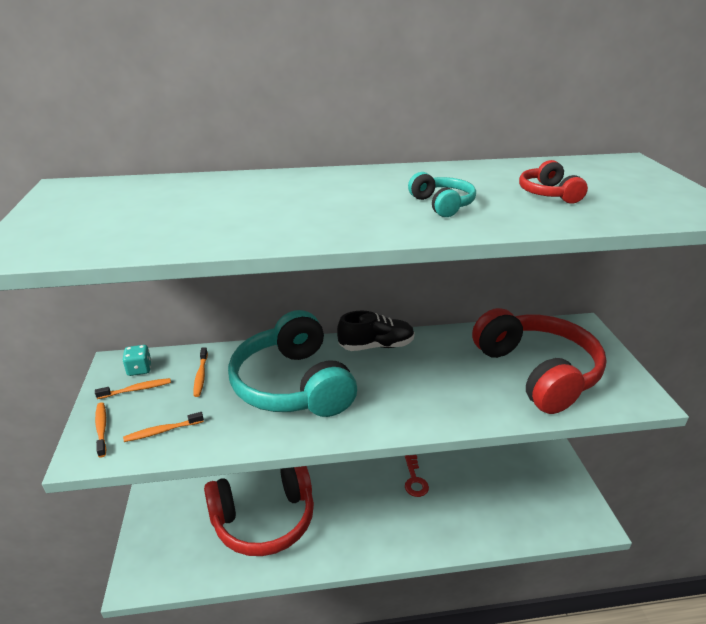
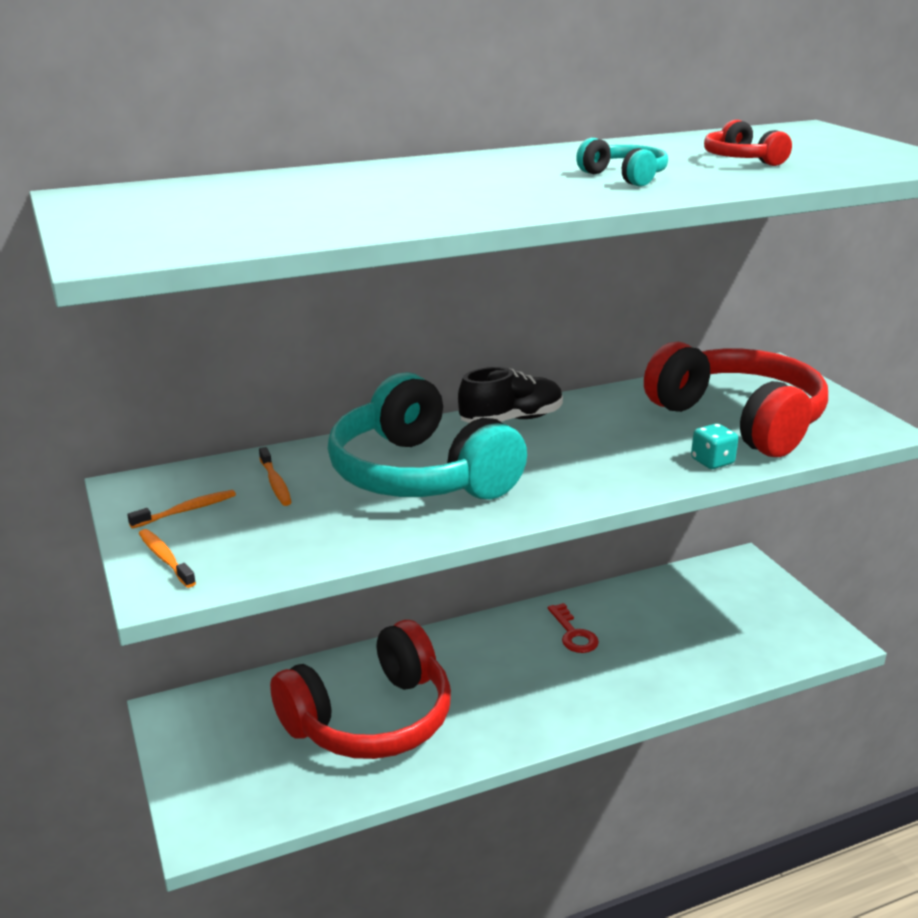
camera: 15 degrees left, 5 degrees down
turquoise dice [122,345,152,376] -> turquoise dice moved to [691,423,738,469]
orange toothbrush [123,412,204,442] -> none

